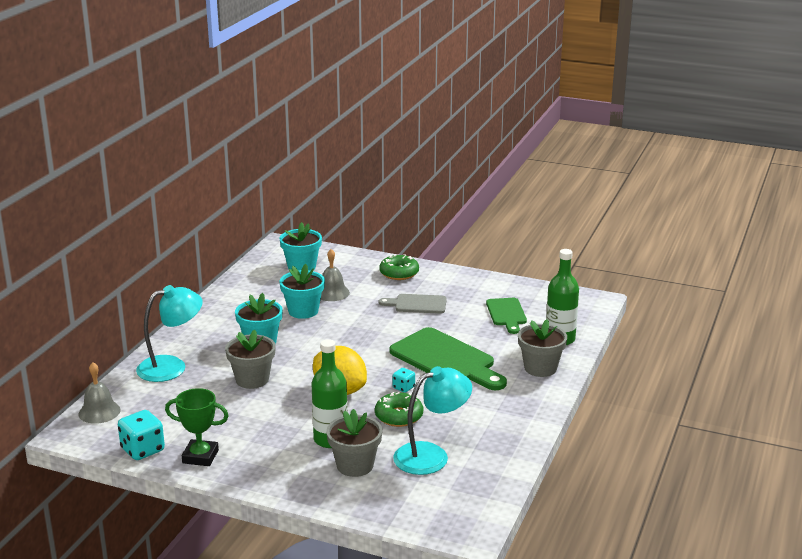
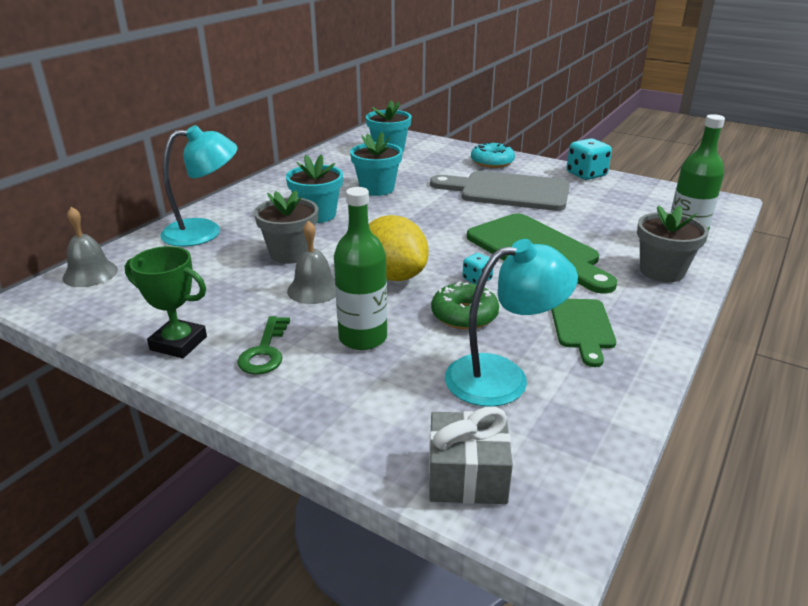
camera: 10 degrees right, 5 degrees up
turquoise dice [118,410,165,460] -> turquoise dice moved to [567,139,612,180]
grey bell [321,249,350,301] -> grey bell moved to [287,220,336,304]
grey flower pot [326,409,382,477] -> none
green donut [379,254,419,280] -> turquoise donut [471,142,515,168]
grey cutting board [379,294,447,314] -> grey cutting board [430,171,570,211], size x1.77
green cutting board [486,298,527,334] -> green cutting board moved to [551,299,616,367]
none -> green key [237,316,290,375]
none -> grey gift [429,407,513,504]

